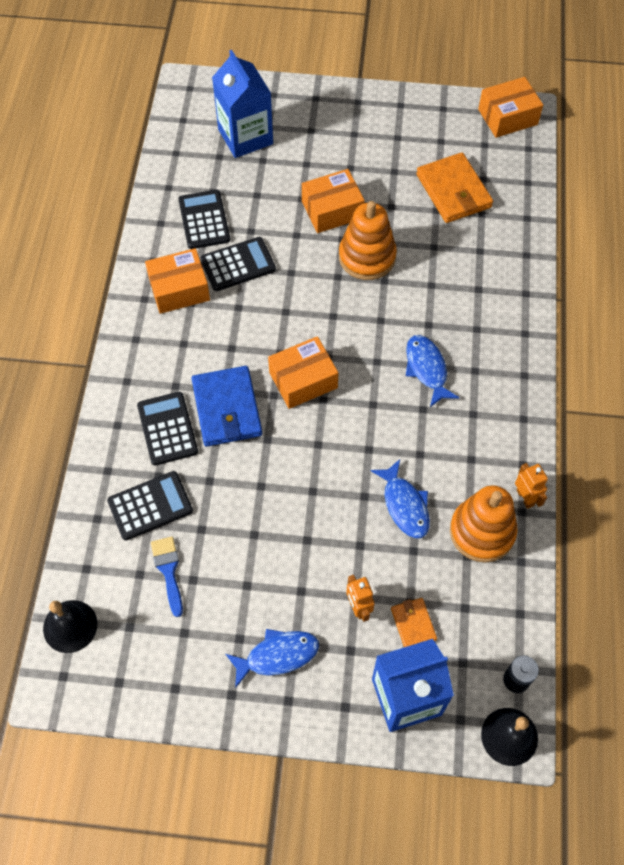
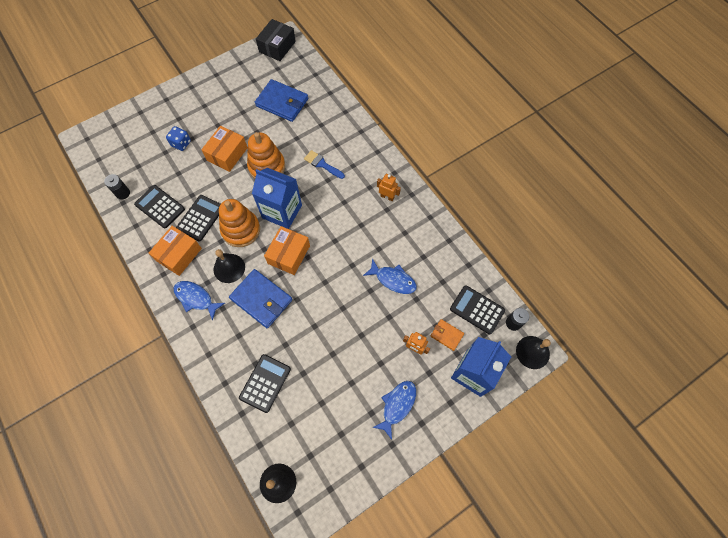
camera: 40 degrees left, 5 degrees up
black calculator [137,392,198,465] -> black calculator moved to [450,285,505,334]
blue brush [151,536,183,617] -> blue brush moved to [304,150,345,179]
blue carton [212,50,273,158] -> blue carton moved to [252,168,302,229]
blue fish [406,335,460,407] -> blue fish moved to [174,281,225,321]
orange wallet [416,152,493,223] -> blue wallet [255,79,308,122]
orange stacking toy [450,485,518,562] -> orange stacking toy moved to [219,199,260,247]
orange box [478,77,543,138] -> black box [256,19,296,61]
orange robot [515,463,548,509] -> orange robot moved to [377,174,401,201]
none -> black battery [104,174,130,200]
none -> blue dice [166,126,191,151]
none -> black bell [214,249,245,283]

